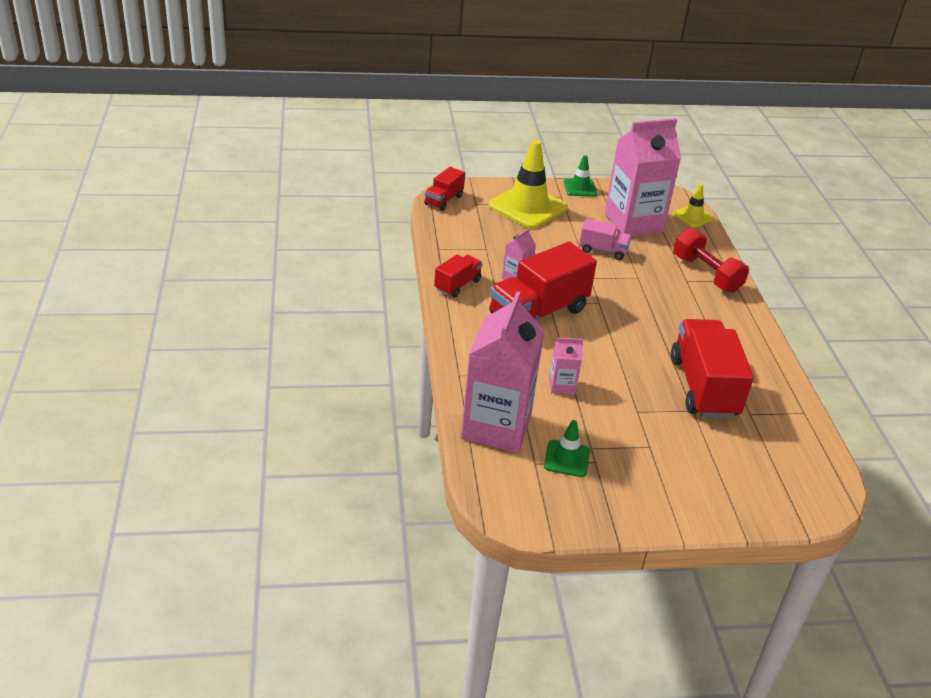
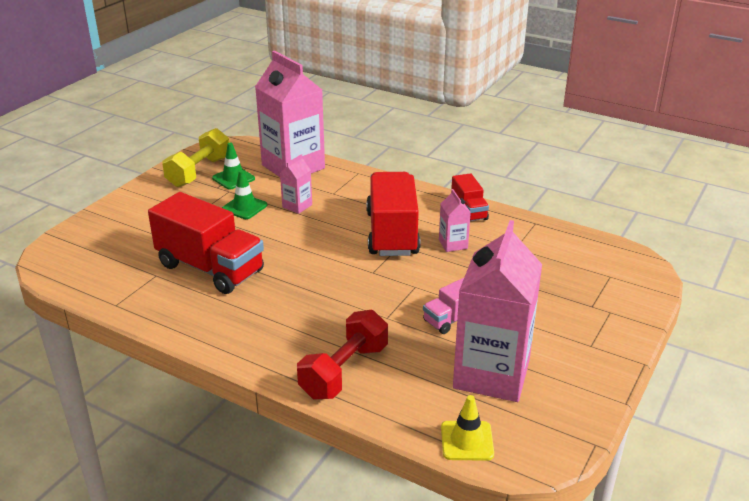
camera: 130 degrees right, 5 degrees down
red truck [424,167,465,211] -> none
yellow traffic cone [488,140,568,229] -> none
green traffic cone [564,155,597,196] -> green traffic cone moved to [222,170,268,219]
red dumbbell [673,228,749,293] -> red dumbbell turned 60 degrees counterclockwise [297,310,388,399]
none -> yellow dumbbell [162,128,230,187]

